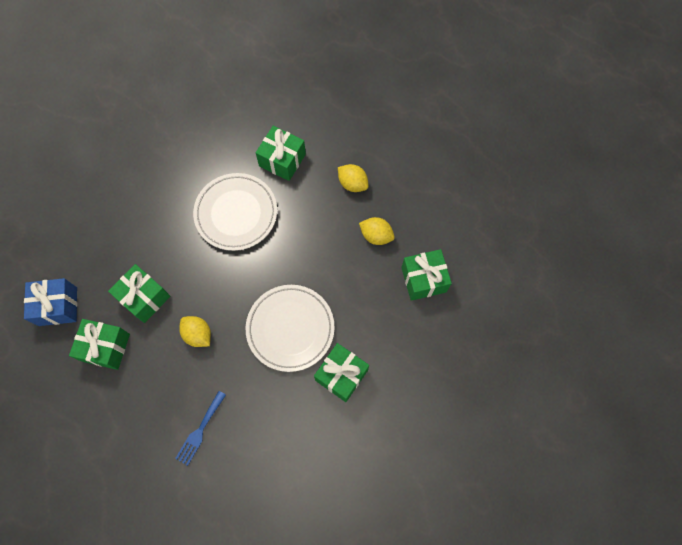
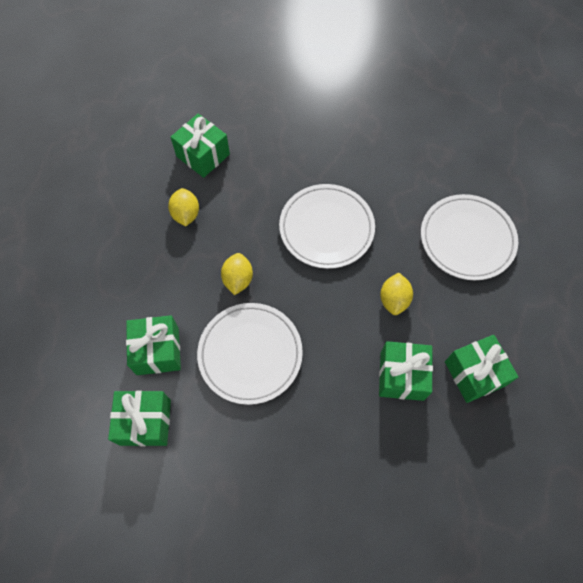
camera: 125 degrees left, 5 degrees down
blue gift [24,278,77,326] -> none
blue fork [175,391,226,466] -> white plate [421,194,518,280]
green gift [314,343,369,402] -> green gift moved to [108,391,171,446]
yellow lemon [338,164,368,192] -> yellow lemon moved to [221,253,253,295]

